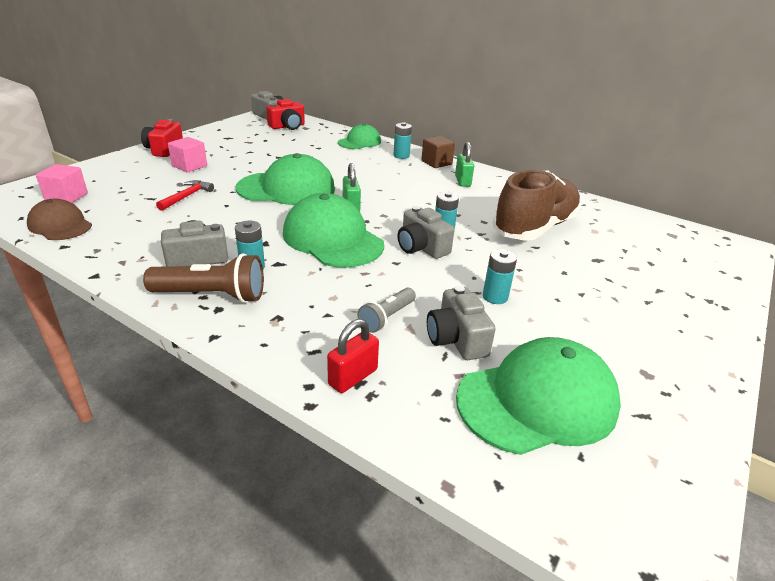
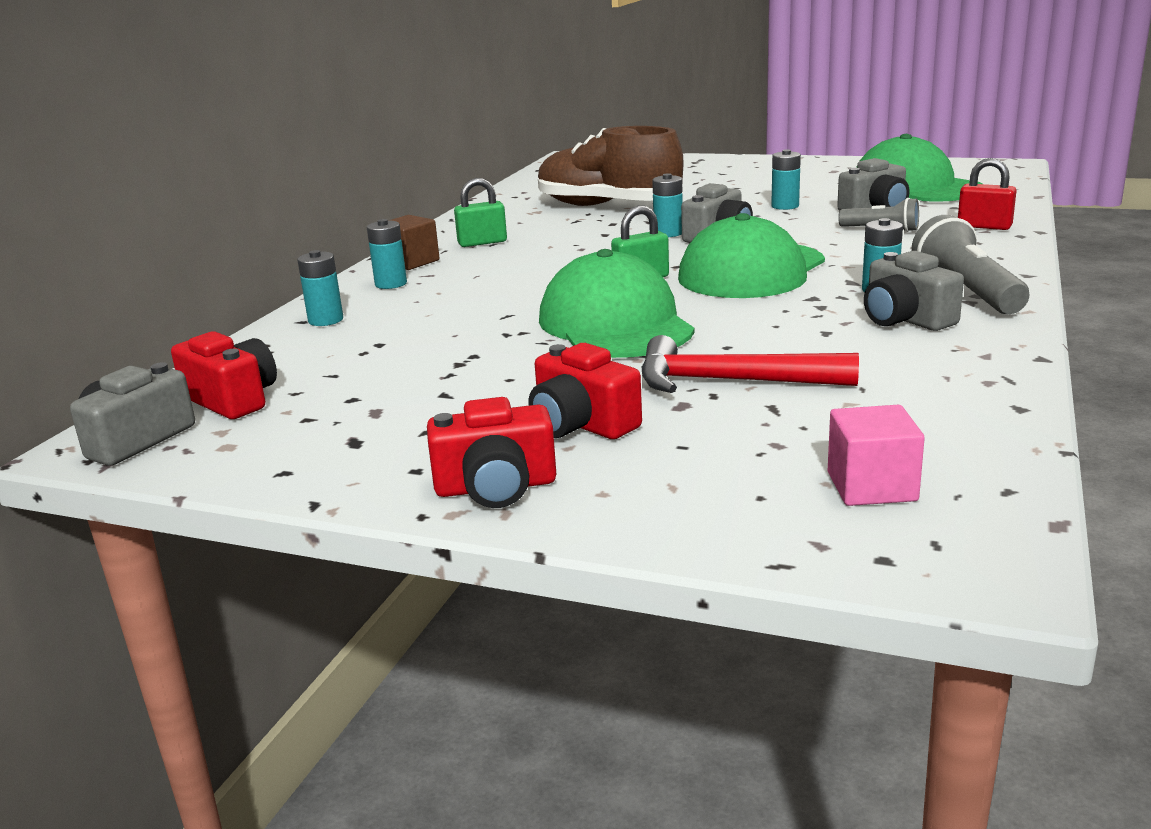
camera: 100 degrees left, 10 degrees down
brown cap [27,199,92,240] -> none
brown flashlight [143,253,264,303] -> grey flashlight [912,215,1029,314]
red hammer [156,180,214,211] -> red hammer [642,335,859,393], size x1.61
pink cube [168,137,207,173] -> red camera [529,343,642,439]
green cap [338,124,381,149] -> turquoise battery [297,250,343,326]

